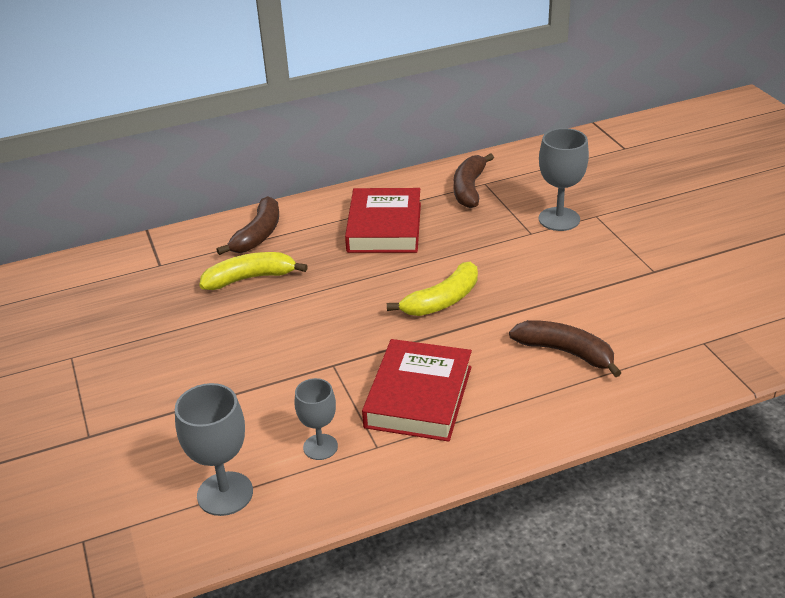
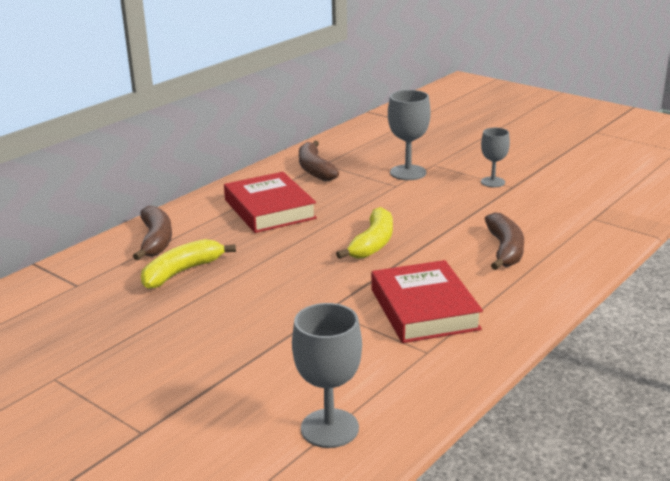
camera: 30 degrees left, 10 degrees down
grey goblet [295,378,338,460] -> grey goblet moved to [481,128,510,187]
brown banana [509,320,622,377] -> brown banana turned 90 degrees clockwise [485,212,524,270]

